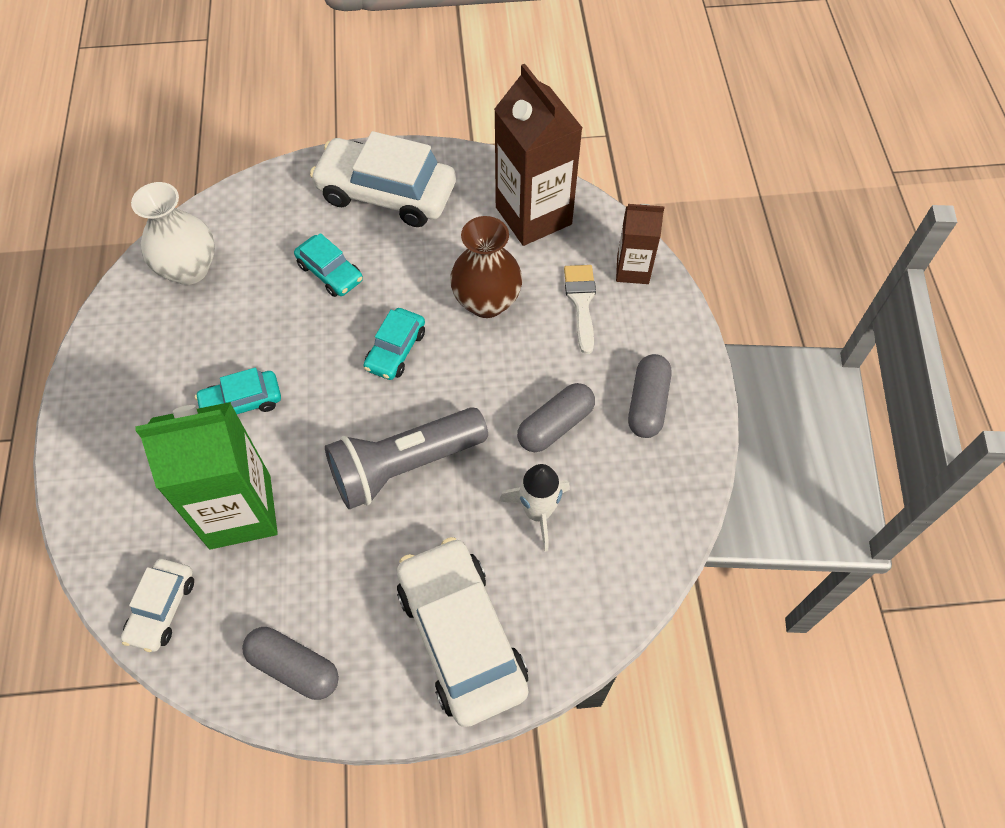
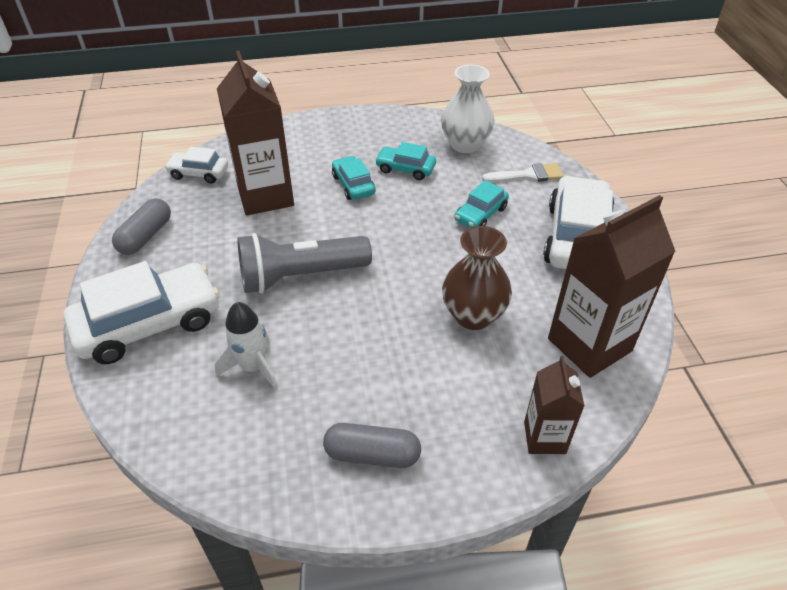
camera: 85 degrees right, 15 degrees down
green carton [135,402,278,549] -> brown carton [217,51,294,216]
grey flashlight [325,407,488,509] -> grey flashlight turned 75 degrees counterclockwise [237,233,372,294]
turquoise car [363,308,425,380] -> turquoise car moved to [375,142,436,180]
grey capsule [517,383,595,452] -> none
white brush [564,265,596,354] -> white brush moved to [482,163,564,183]

